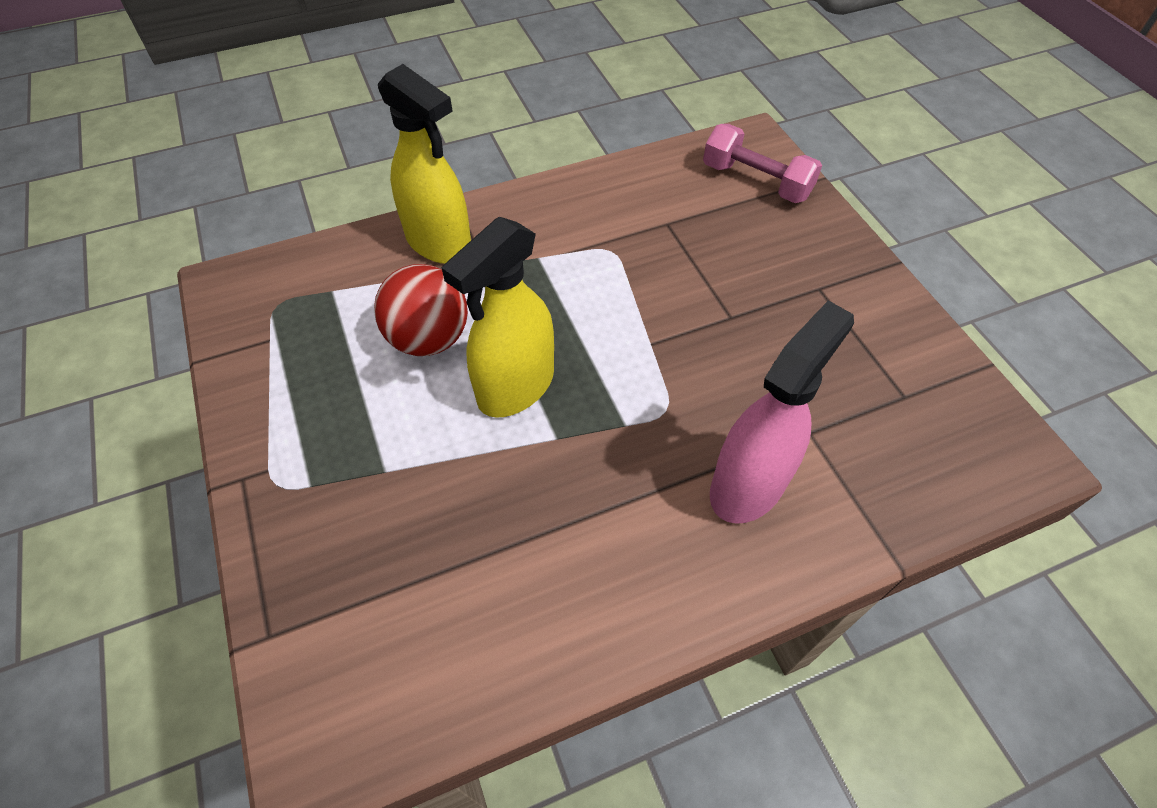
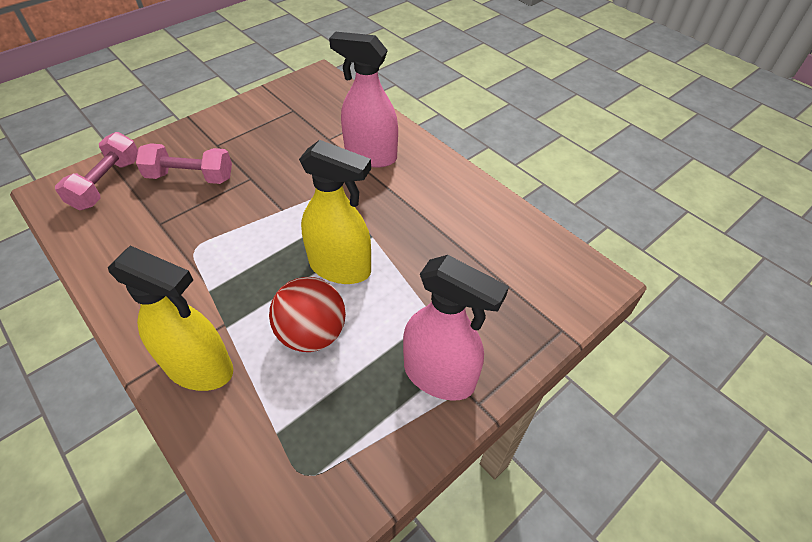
camera: 110 degrees left, 5 degrees down
yellow spray bottle [378,64,471,264] -> yellow spray bottle turned 90 degrees clockwise [108,246,233,391]
none -> pink dumbbell [136,143,232,184]
none -> pink spray bottle [403,255,509,401]

